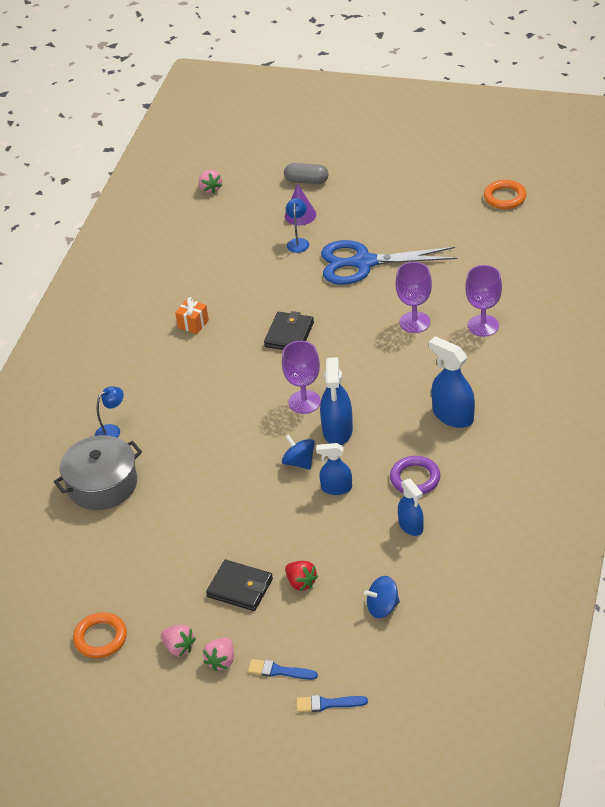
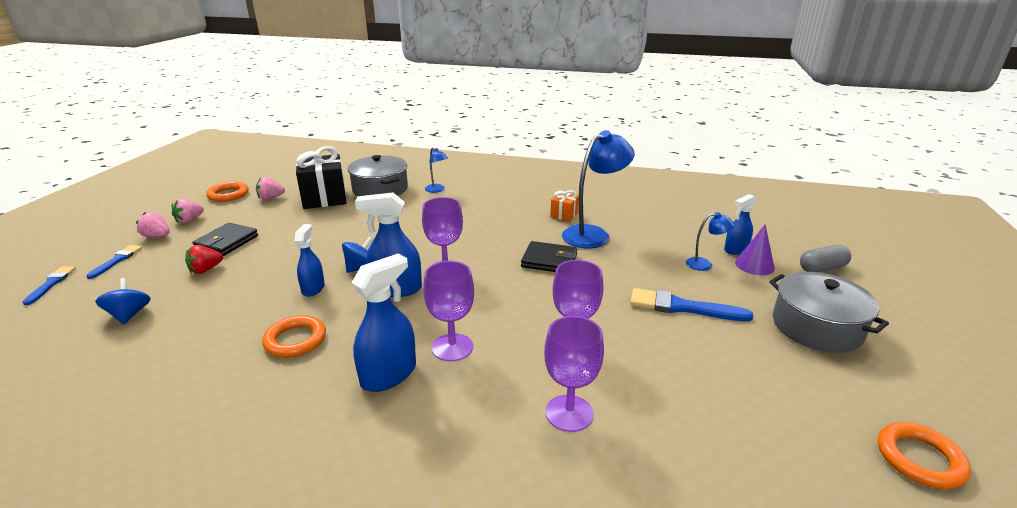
camera: 85 degrees right, 15 degrees down
pink strawberry [199,170,222,194] -> pink strawberry moved to [256,177,285,200]
grey capsule [284,163,328,184] -> grey capsule turned 60 degrees clockwise [800,245,851,272]
blue scissors [321,240,458,285] -> blue brush [630,288,753,322]
purple ring [390,456,440,494] -> orange ring [262,315,326,358]
blue spray bottle [398,479,424,536] -> blue spray bottle moved to [724,194,757,255]
none -> black gift [296,146,347,209]
none -> purple goblet [423,261,474,361]
none -> blue lamp [562,130,635,248]
none -> grey pot [769,272,889,353]

